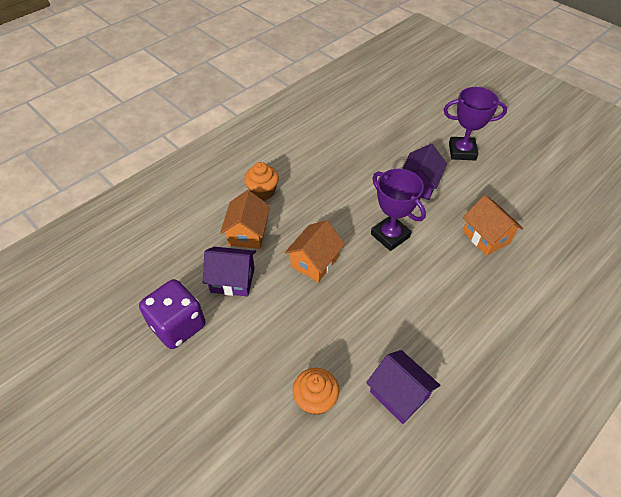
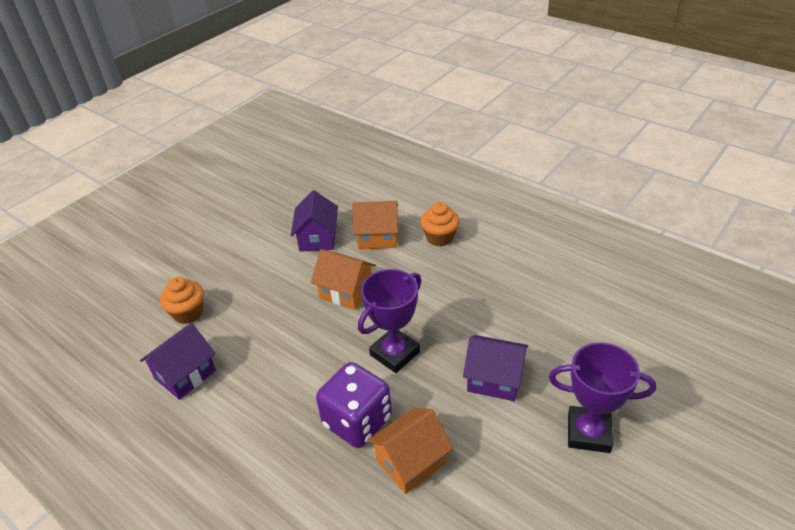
camera: 85 degrees right, 10 degrees down
purple dice [139,279,205,349] -> purple dice moved to [316,362,392,448]
purple trophy [444,87,507,161] -> purple trophy turned 75 degrees counterclockwise [549,342,656,453]

